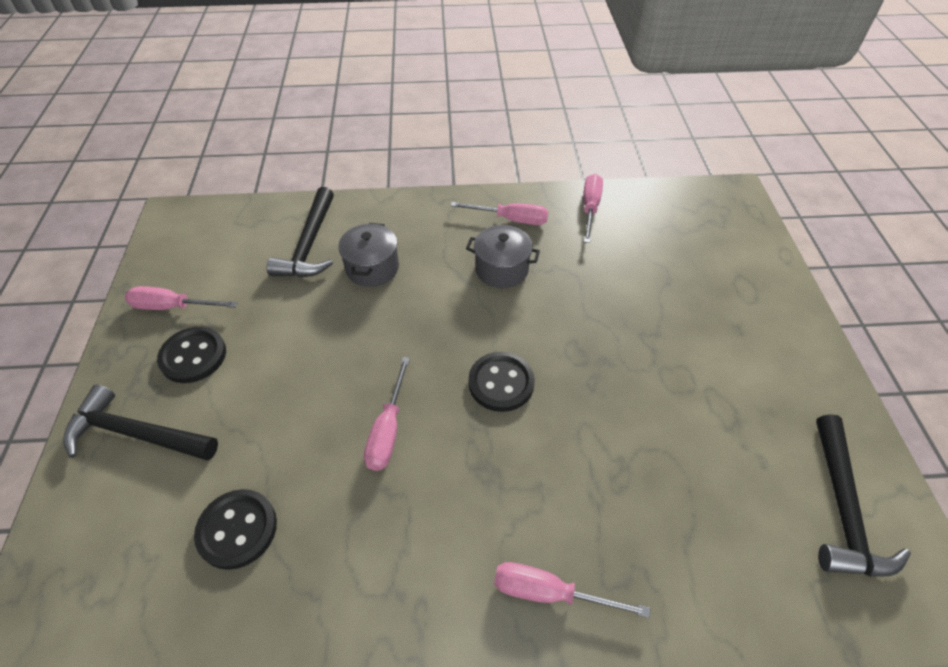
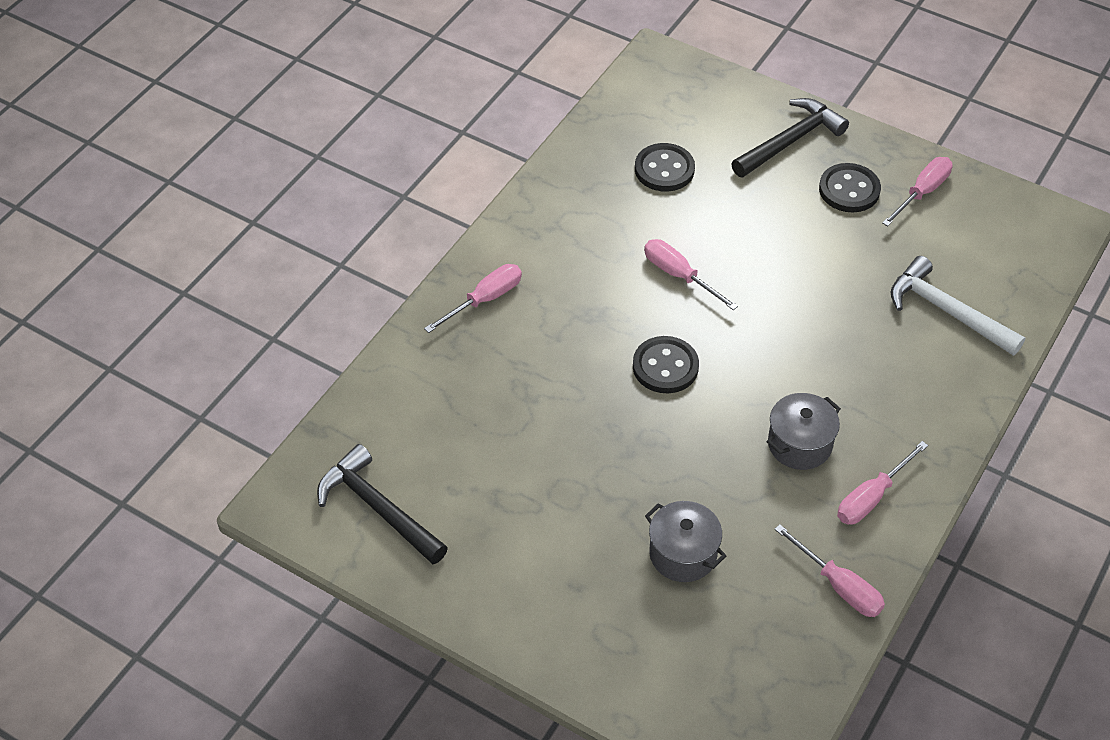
camera: 125 degrees right, 0 degrees up
black hammer [267,187,334,277] -> white hammer [891,256,1025,356]
grey pot [338,223,399,287] -> grey pot moved to [645,501,726,582]

